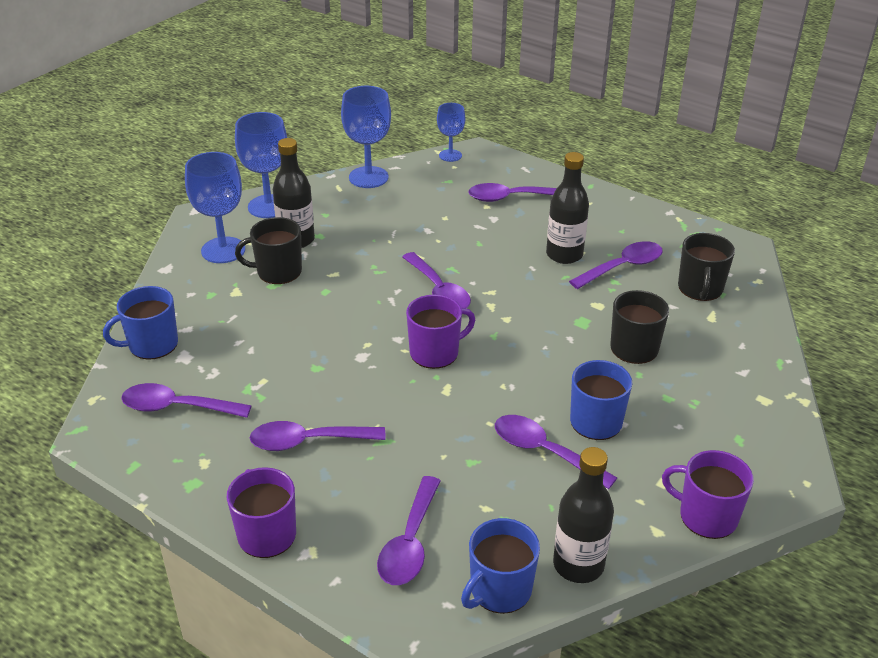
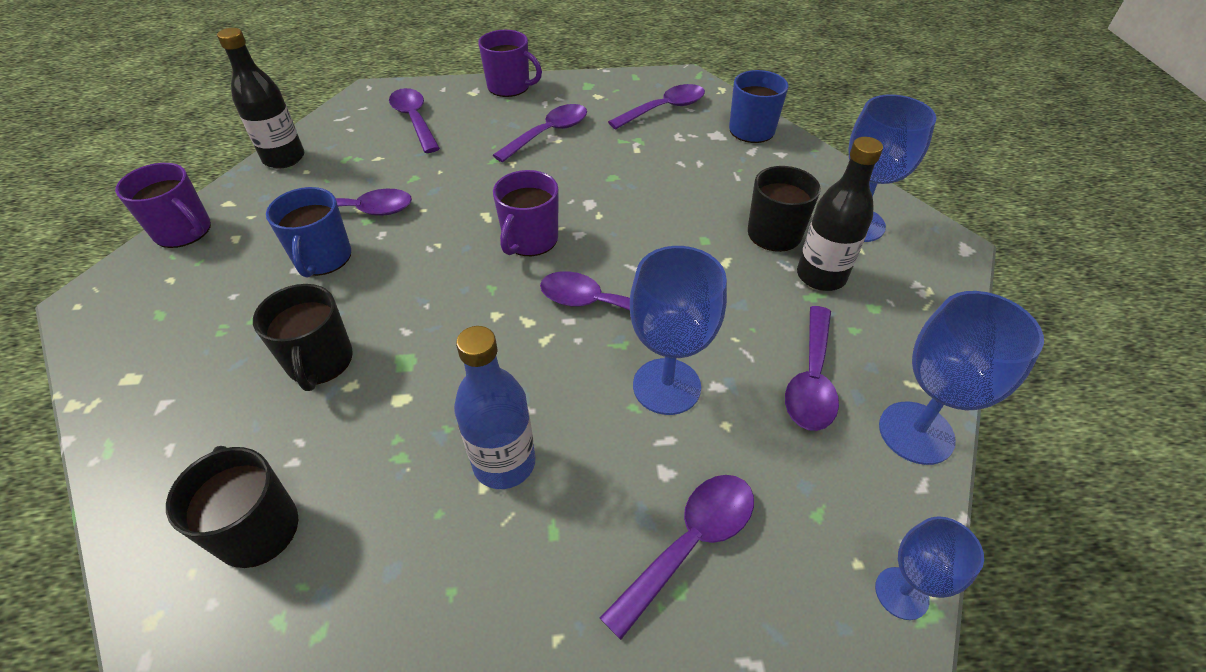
camera: 140 degrees right, 10 degrees up
blue goblet [235,112,287,218] -> blue goblet moved to [630,246,727,415]
blue mug [461,518,540,614] -> none
black bottle [546,152,589,264] -> blue bottle [454,326,536,489]
purple spoon [569,241,663,289] -> purple spoon moved to [785,306,839,431]
purple mug [662,450,754,539] -> purple mug turned 45 degrees clockwise [115,163,211,248]

